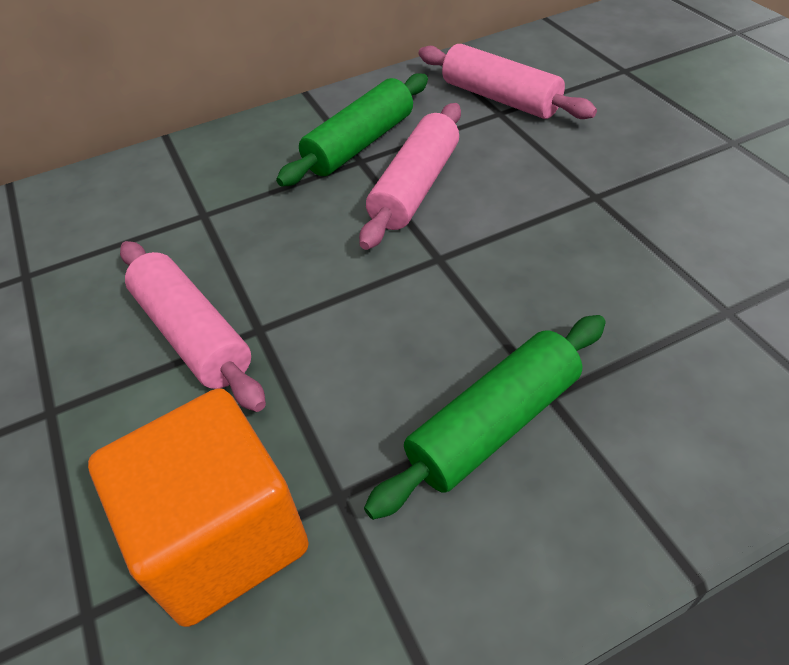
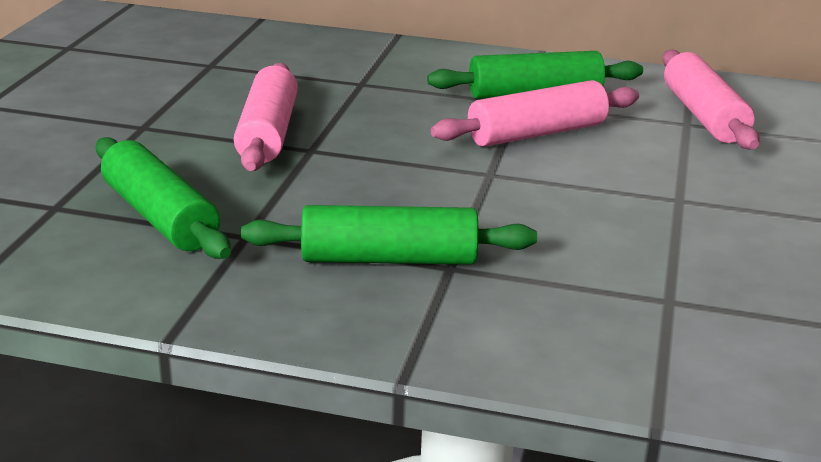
camera: 35 degrees right, 20 degrees down
orange cube [88,388,309,627] -> green rolling pin [96,137,231,259]

